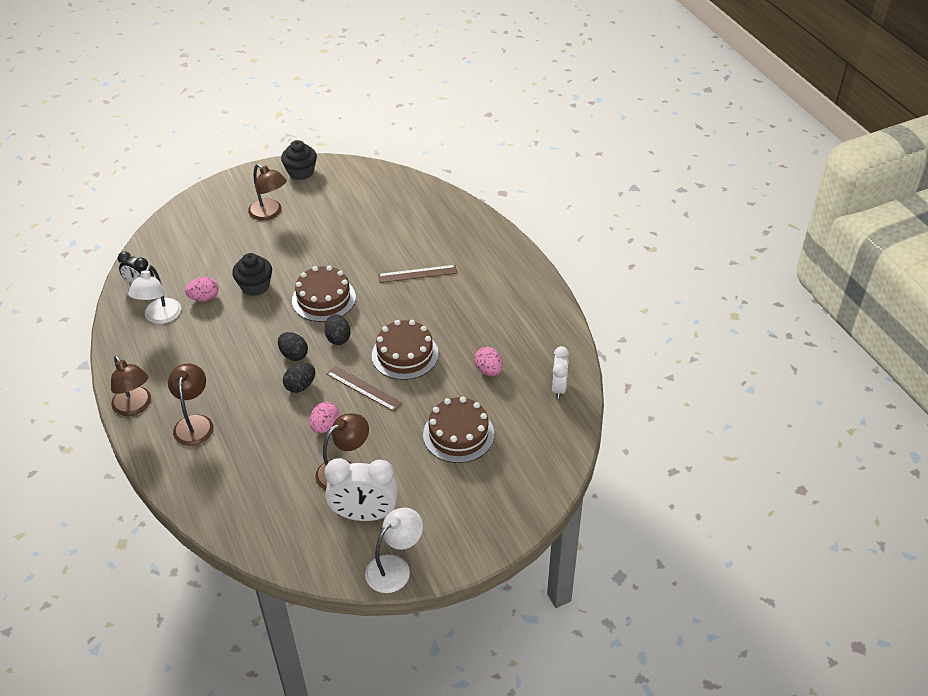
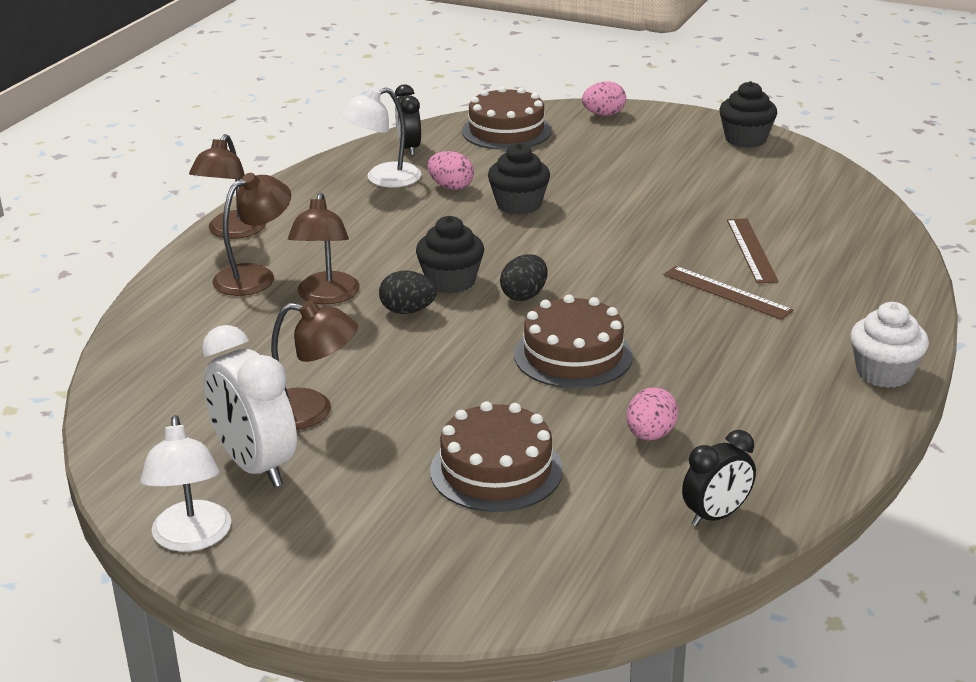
camera: 50 degrees right, 15 degrees down
brown lamp [248,164,287,221] -> brown lamp moved to [288,193,360,304]
black egg [278,332,308,361] -> black cupcake [416,216,484,294]
brown cake [292,265,356,322] -> brown cake moved to [462,86,552,150]
pink egg [310,402,339,433] -> pink egg moved to [582,81,626,116]
brown ruler [327,366,402,411] -> brown ruler moved to [727,218,778,284]
white lamp [365,508,423,593] -> white lamp turned 75 degrees clockwise [140,415,231,552]
white clock [552,346,569,399] -> black clock [682,430,756,526]
none -> white cupcake [850,302,929,388]

